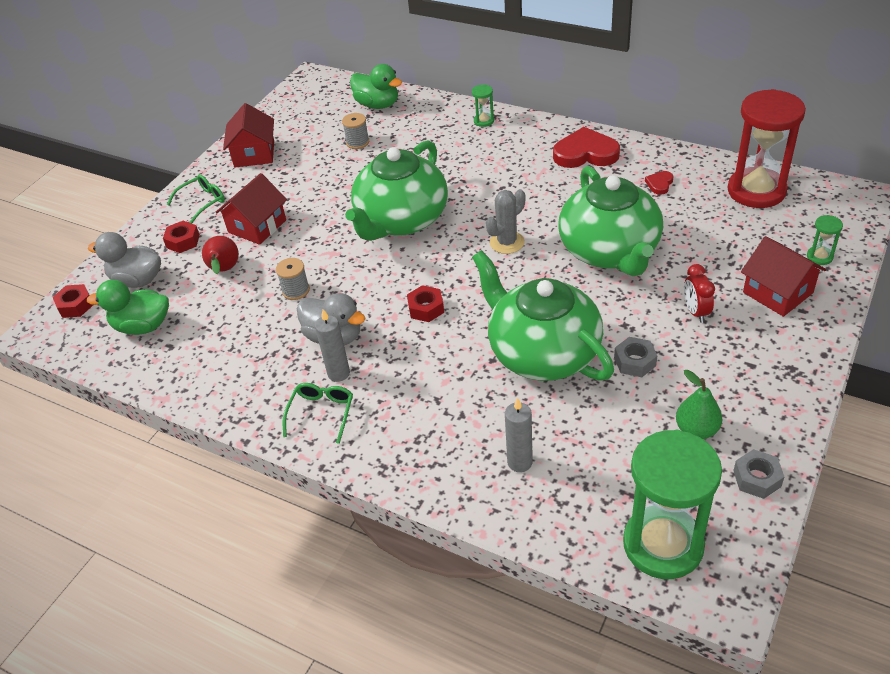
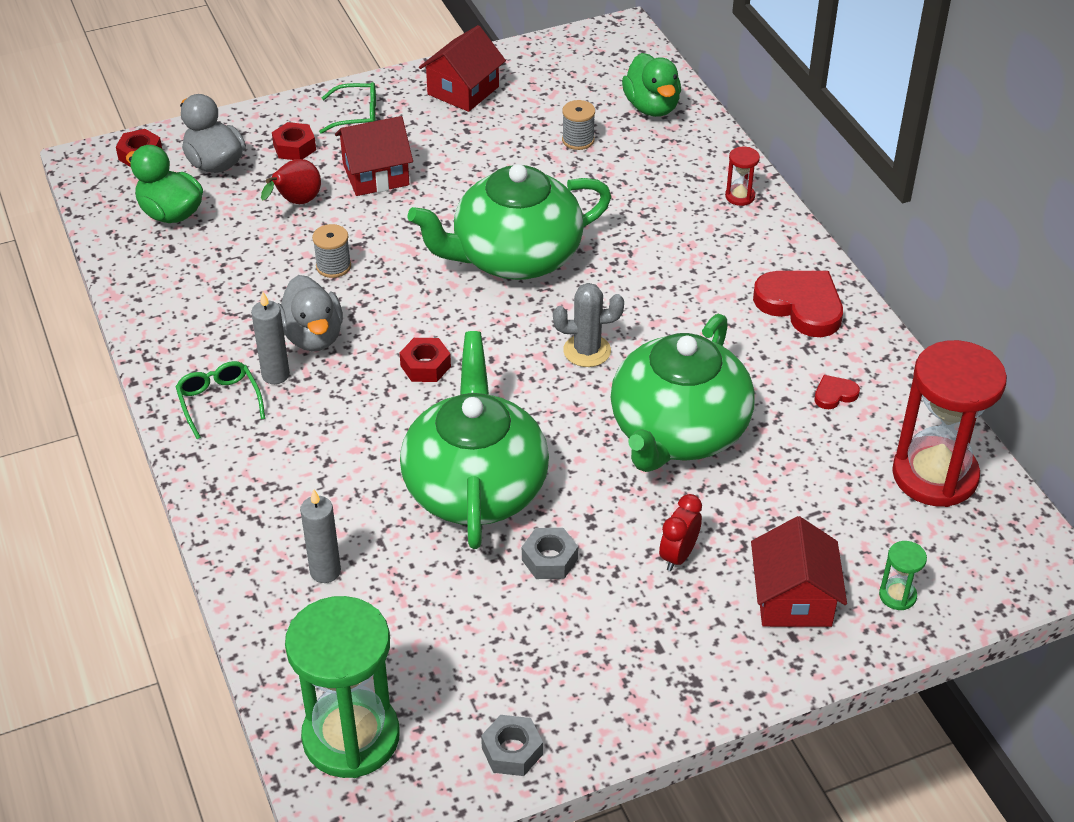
camera: 35 degrees right, 0 degrees up
green glasses [283,383,353,444] -> green glasses turned 75 degrees counterclockwise [175,361,265,439]
green hourglass [472,85,494,127] -> red hourglass [725,147,760,206]
green pear [676,370,722,439] -> none

